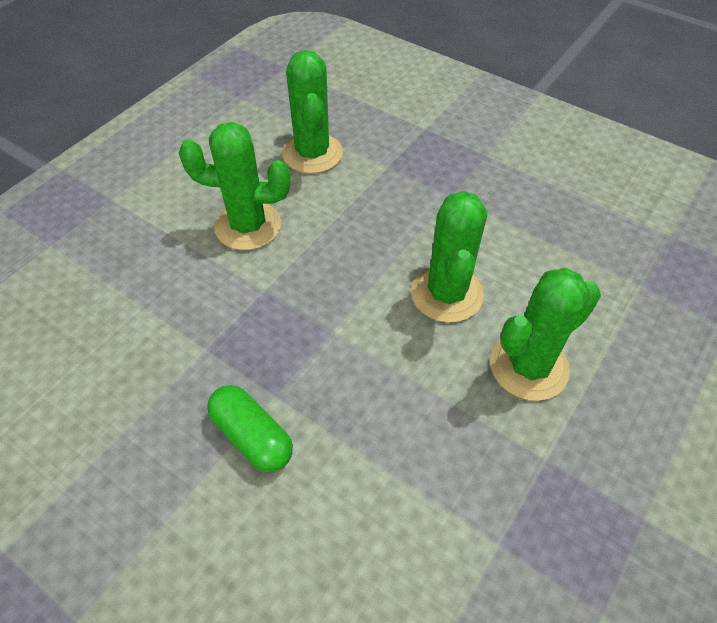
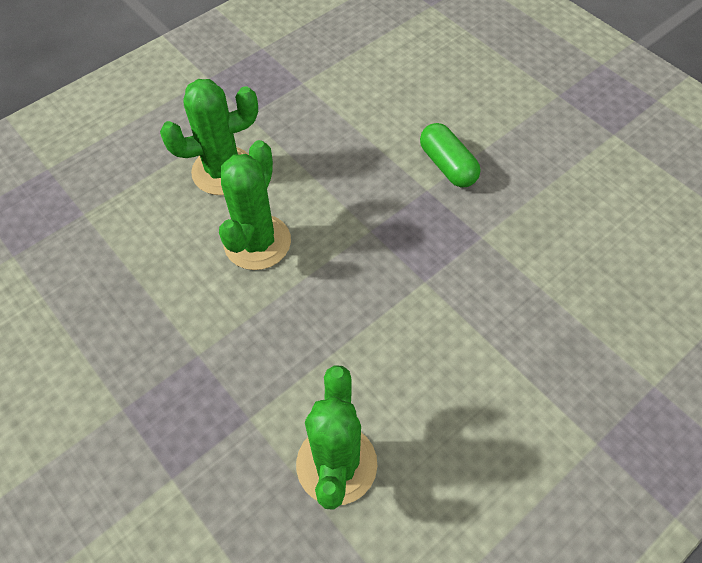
camera: 165 degrees left, 5 degrees up
green cactus [179,122,291,250] -> none

